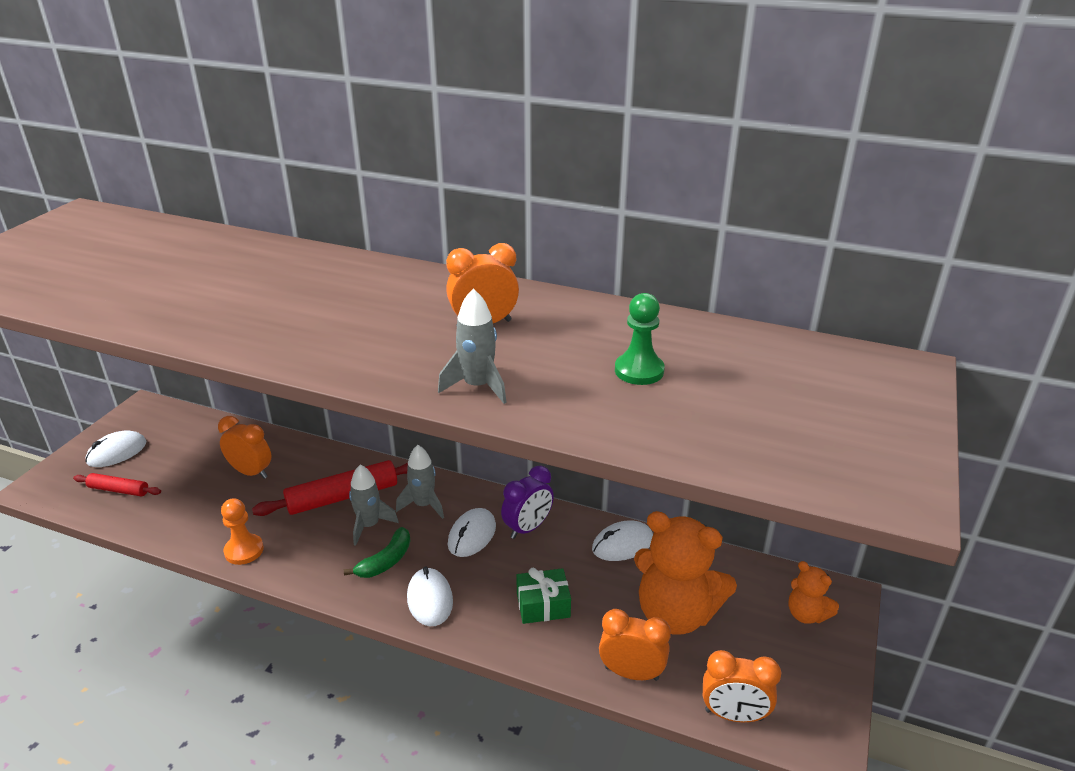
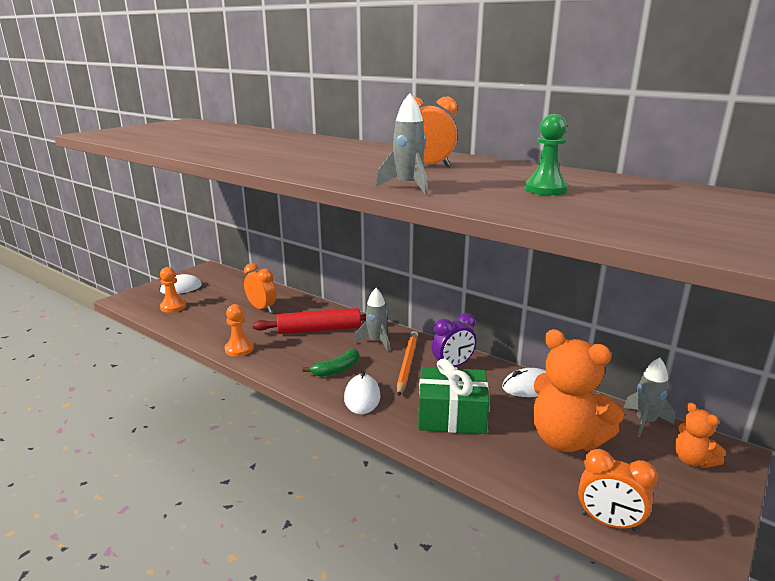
camera: 15 degrees right, 10 degrees down
red rolling pin [73,473,161,496] -> orange pawn [160,267,186,313]
grey rocket [349,465,399,546] -> grey rocket moved to [623,358,675,437]
white mouse [448,508,496,557] -> orange pencil [397,331,418,396]
green gift [516,568,571,624] -> green gift [418,358,489,434], size x1.62
orange clock [599,609,671,681] -> none

